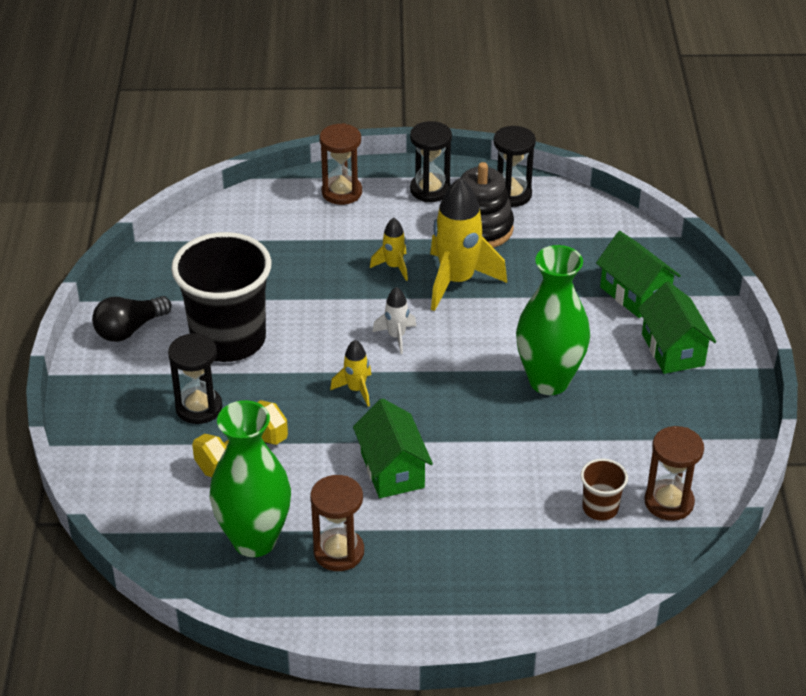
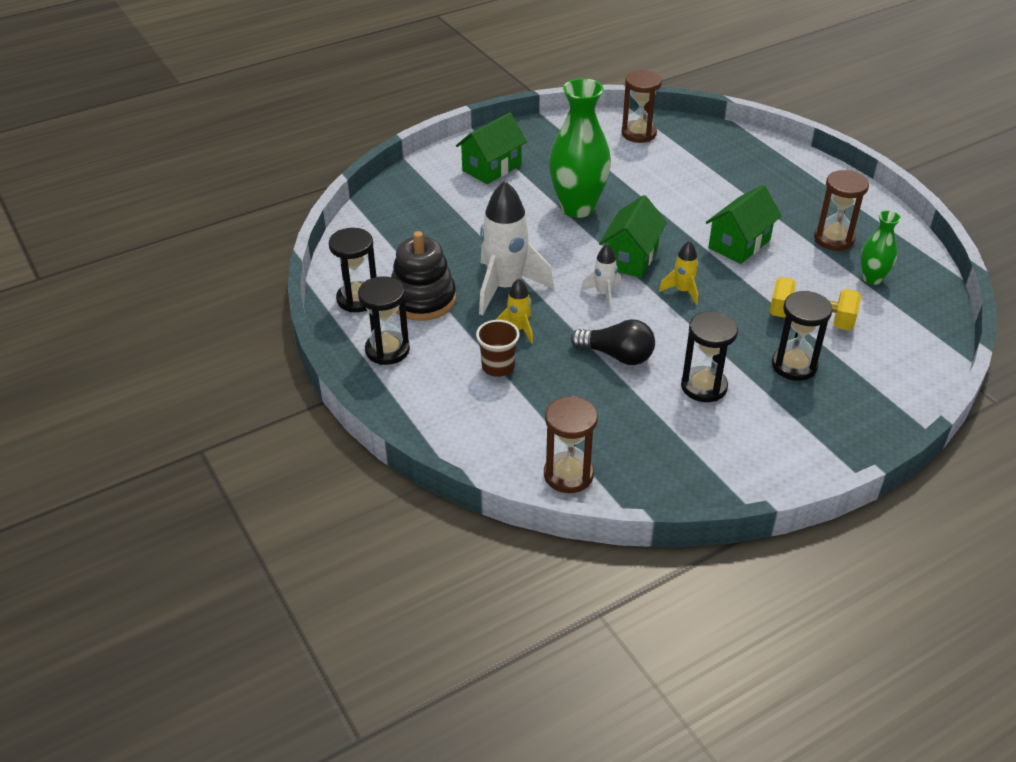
camera: 120 degrees left, 0 degrees up
black light bulb [92,296,172,342] -> black light bulb moved to [571,319,655,365]
black cup [171,232,271,362] -> black hourglass [681,311,738,402]
green vase [210,400,291,557] -> green vase [861,210,901,285], size x0.52
brown hourglass [319,123,362,205] -> brown hourglass moved to [544,396,598,493]
yellow rocket [430,177,507,311] -> white rocket [479,181,554,316]
brown cup [581,459,628,521] -> brown cup moved to [476,320,520,377]
green house [596,231,681,318] -> green house moved to [599,195,667,278]

